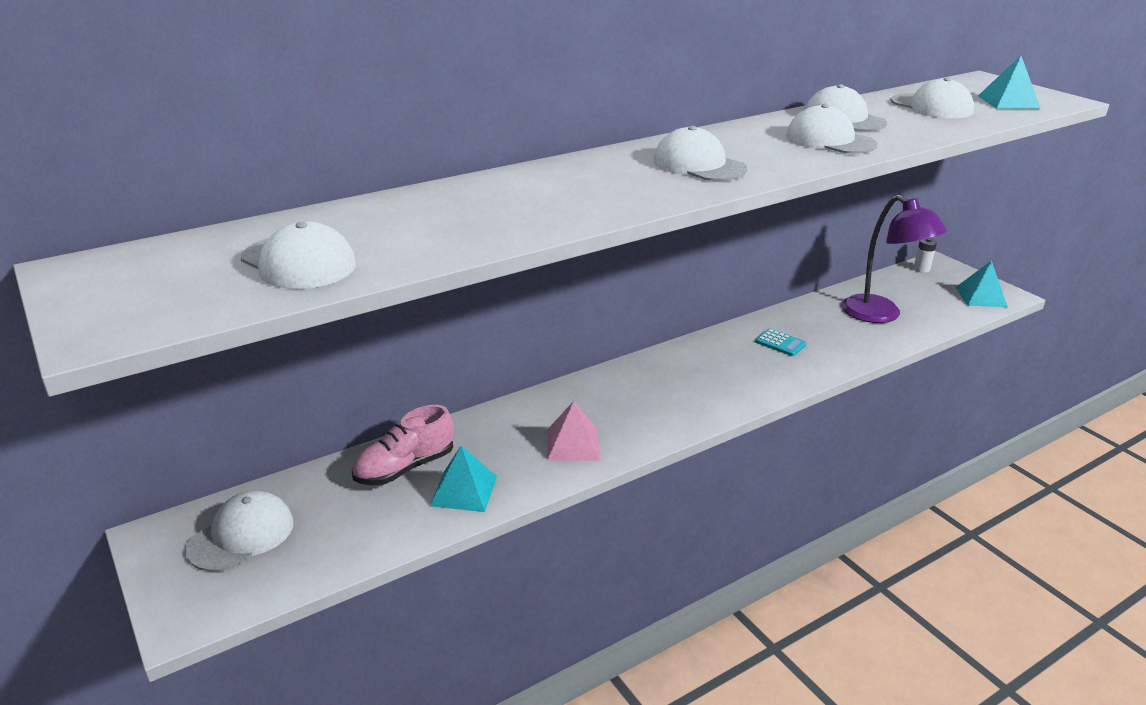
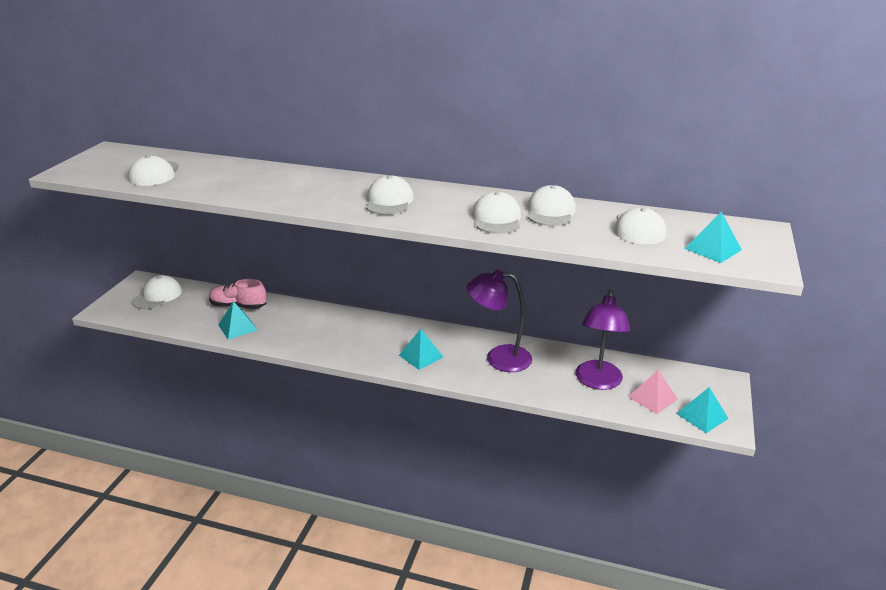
camera: 50 degrees right, 0 degrees up
white cap [185,490,293,572] -> white cap turned 60 degrees counterclockwise [132,275,182,309]
pink pyramid [547,401,600,461] -> pink pyramid moved to [628,370,678,414]
turquoise calculator [755,329,807,356] -> purple lamp [467,270,532,372]
white battery [914,238,937,273] -> none
none -> turquoise pyramid [399,329,443,370]

